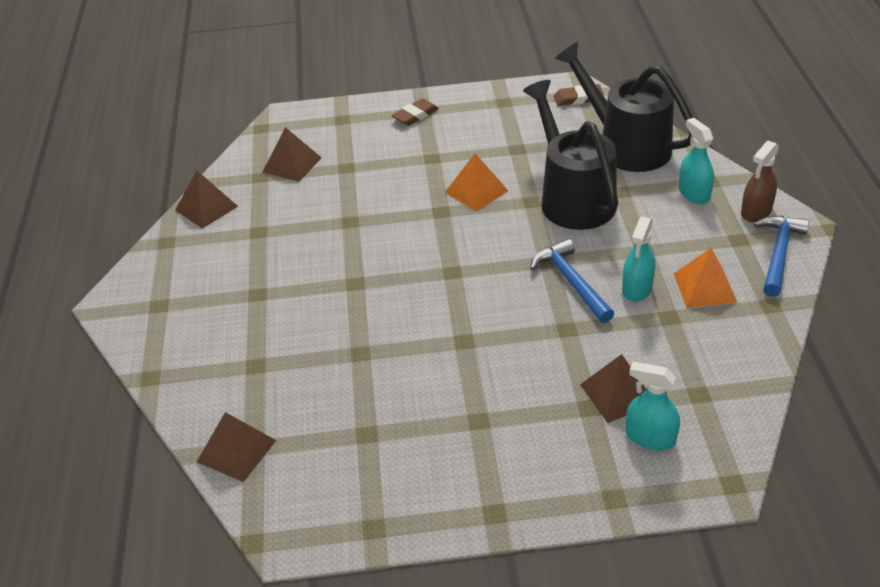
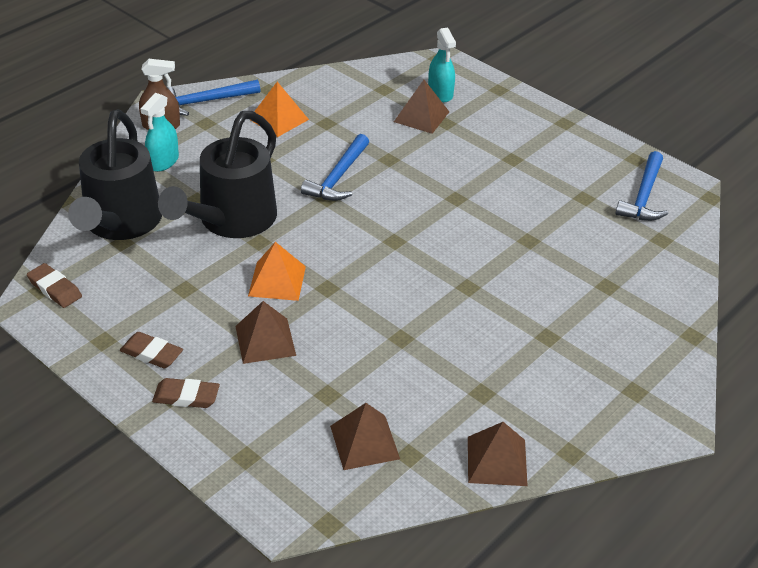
camera: 135 degrees left, 0 degrees up
brown pyramid [197,412,276,482] -> brown pyramid moved to [235,301,296,364]
turquoise spray bottle [622,216,655,302] -> none
none -> brown eraser [120,332,183,369]
none -> blue hammer [615,151,668,221]

